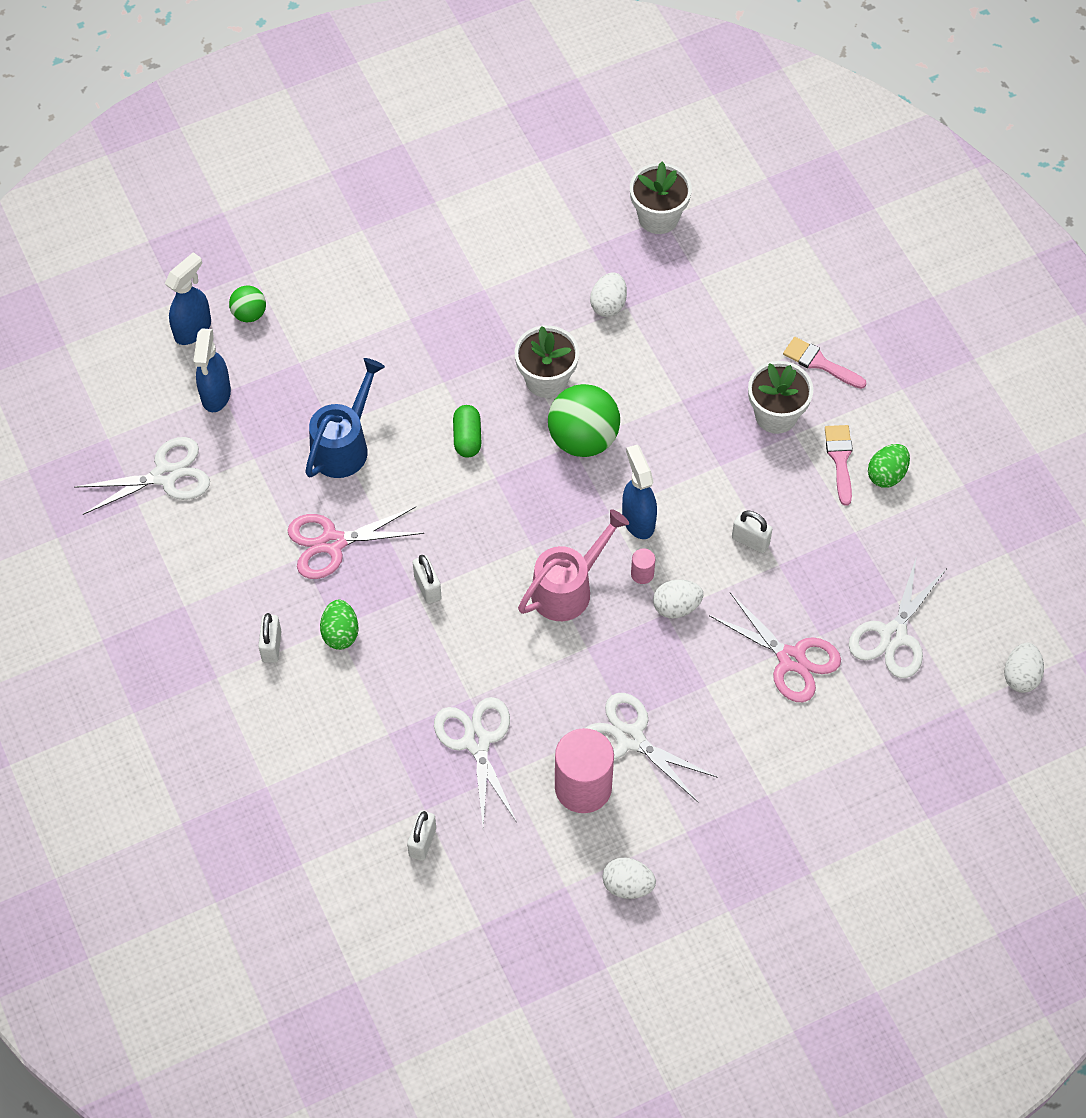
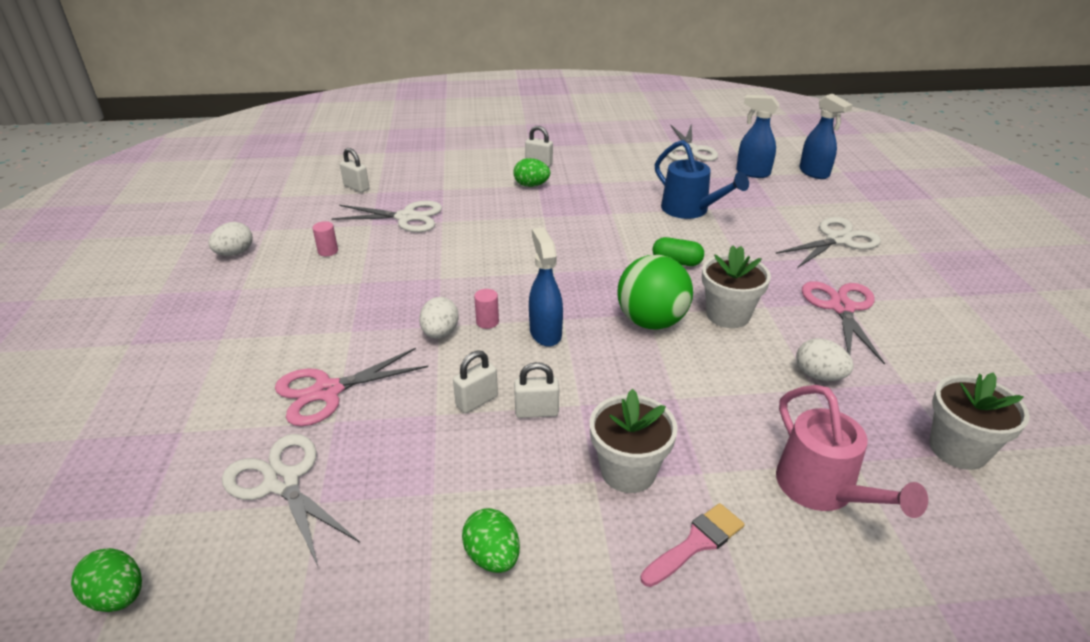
camera: 110 degrees right, 25 degrees down
green ball [229,285,266,322] -> none
pink scissors [287,507,424,579] -> pink scissors moved to [802,281,885,365]
white padlock [413,555,442,604] -> white padlock moved to [514,362,559,418]
pink watering can [518,509,629,621] -> pink watering can moved to [776,385,928,518]
pink cylinder [555,728,614,813] -> pink cylinder [312,221,338,256], size x0.42
white scissors [586,693,718,802] -> white scissors moved to [775,217,881,268]
blue spray bottle [622,445,657,539] -> blue spray bottle turned 105 degrees counterclockwise [529,227,563,347]
pink brush [825,425,853,506] -> none
white egg [1004,643,1044,693] -> green egg [71,548,142,612]

